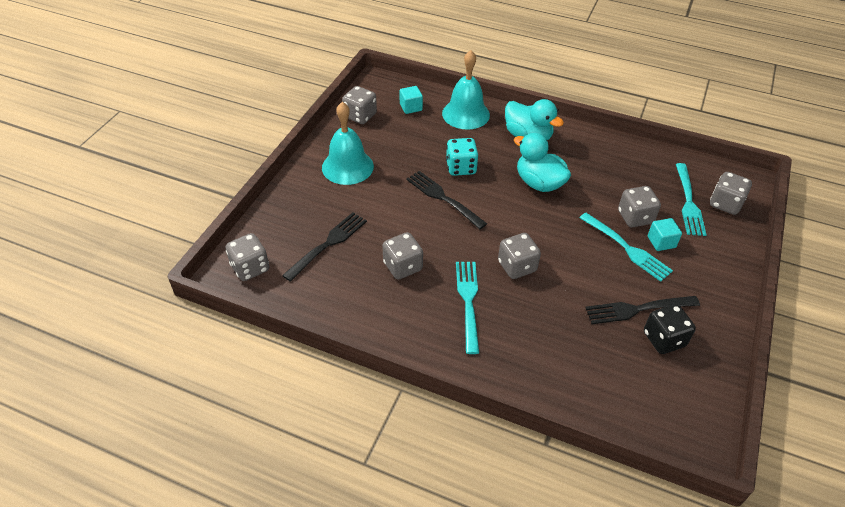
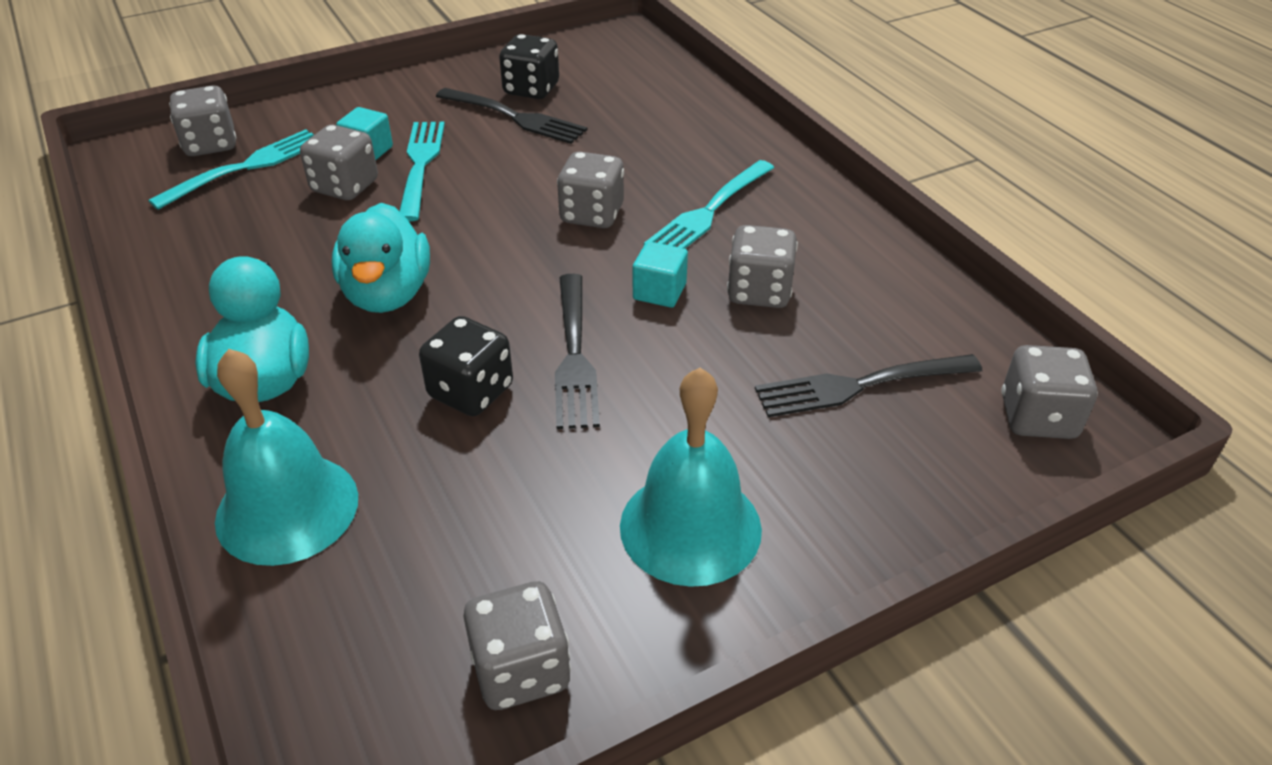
camera: 140 degrees left, 5 degrees down
turquoise cube [400,86,423,114] -> turquoise cube moved to [633,241,688,308]
turquoise dice [446,138,478,176] -> black dice [419,316,513,416]

